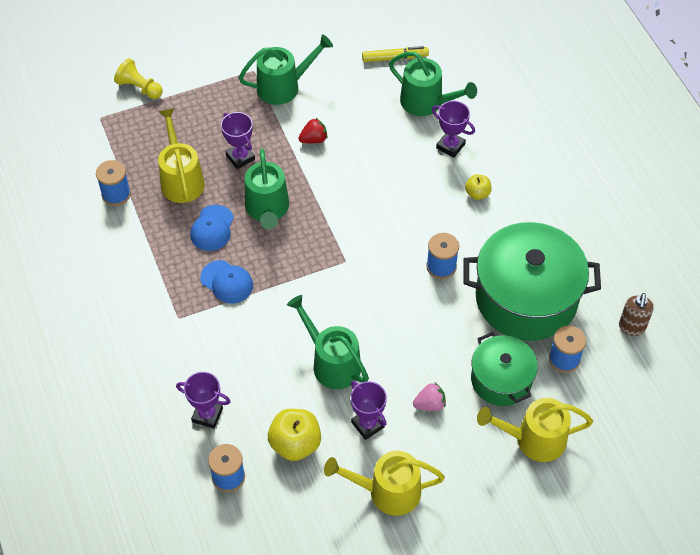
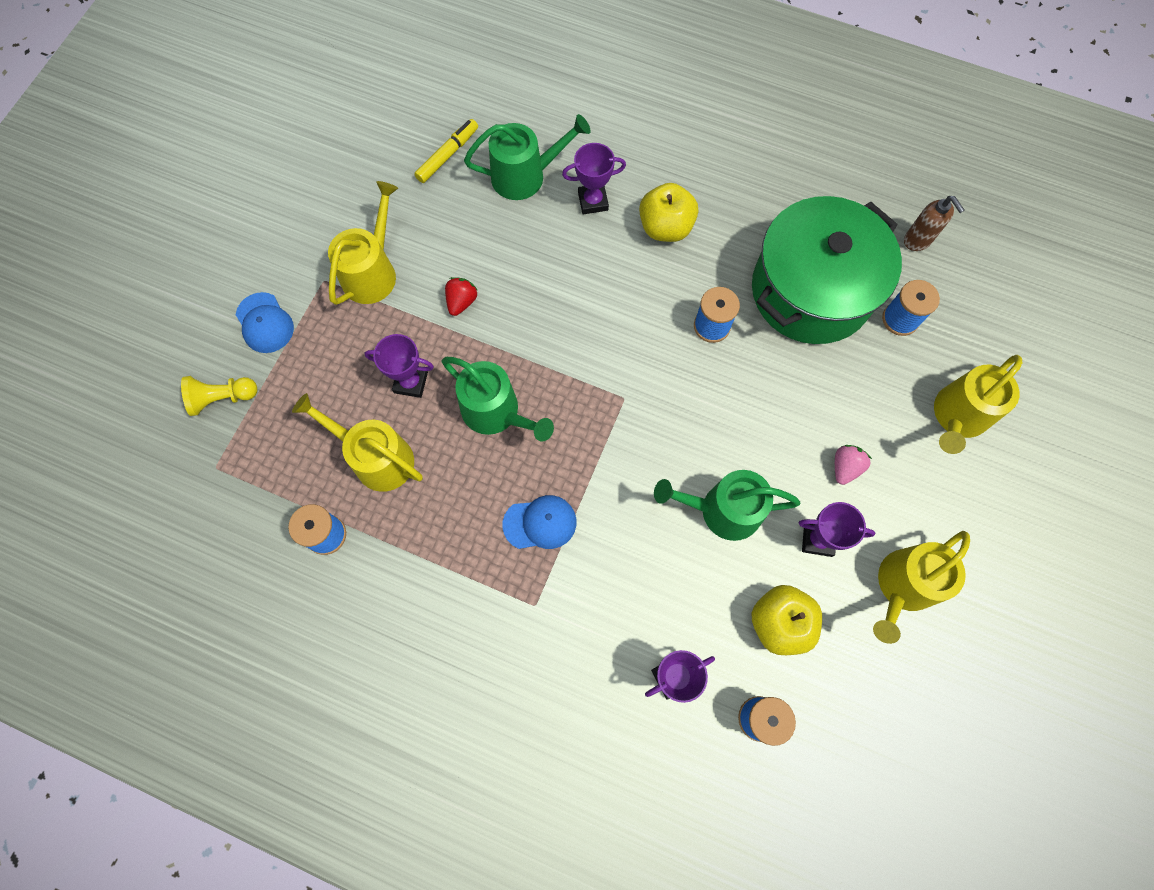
camera: 45 degrees left, 15 degrees up
blue cap [190,205,234,251] -> blue cap moved to [236,292,294,353]
green watering can [239,34,333,105] -> yellow watering can [328,181,398,305]
yellow apple [465,174,492,200] -> yellow apple [639,183,698,242], size x1.79
green pot [471,332,538,406] -> none

